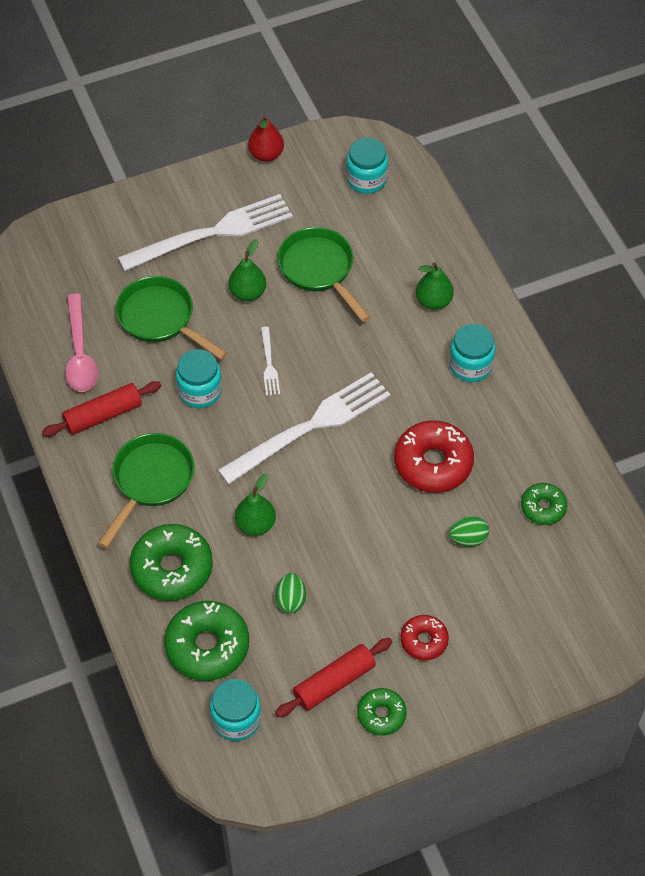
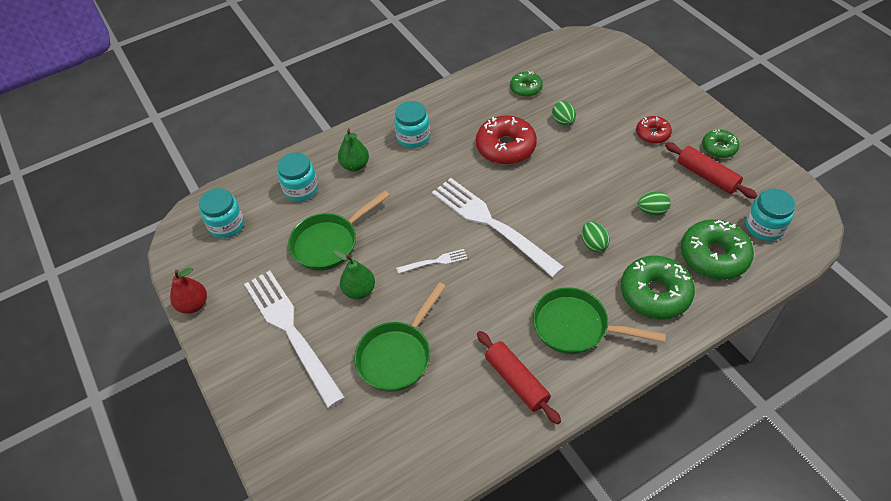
camera: 95 degrees left, 5 degrees down
pink spoon [65,294,98,392] -> none
turquoise jar [176,349,222,408] -> turquoise jar moved to [277,153,318,201]
green pear [235,474,276,536] -> green egg [582,222,610,252]

